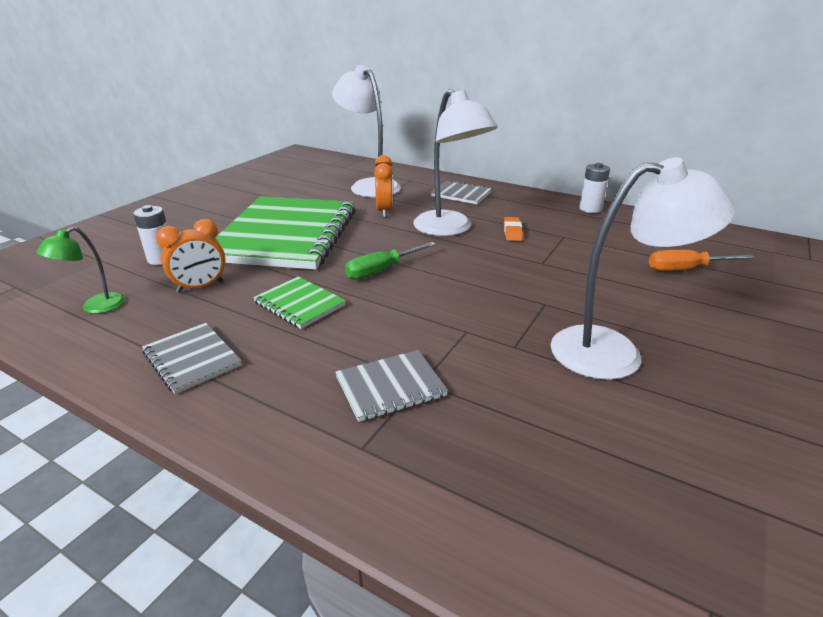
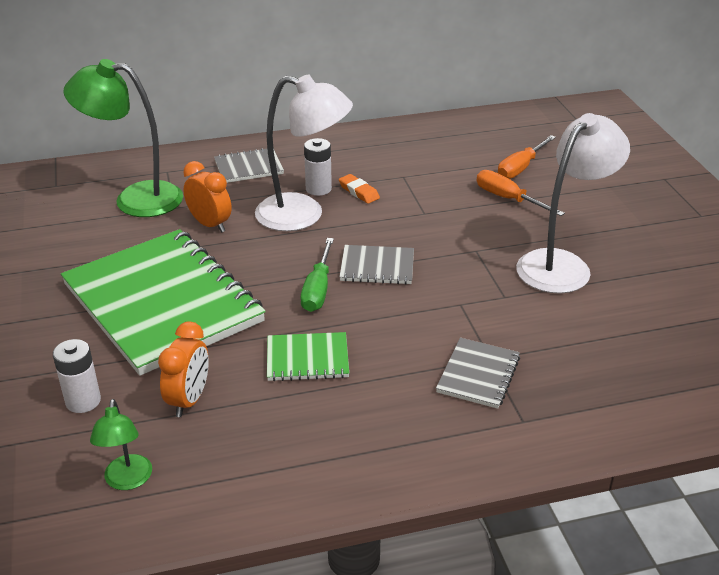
camera: 45 degrees left, 5 degrees up
grey notebook [142,323,242,394] -> grey notebook moved to [339,245,414,285]
white lamp [332,65,401,197] -> green lamp [63,59,183,217]
white battery [579,163,610,213] -> white battery moved to [304,138,332,196]
none -> orange screwdriver [477,170,565,216]

